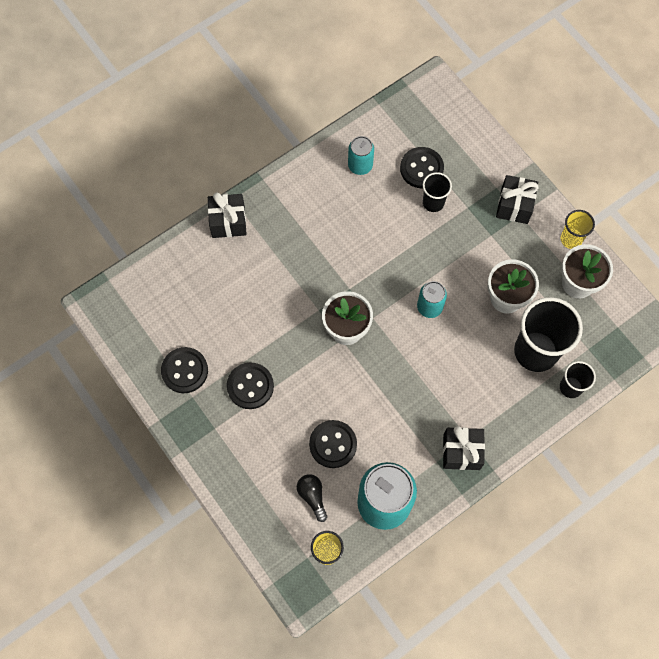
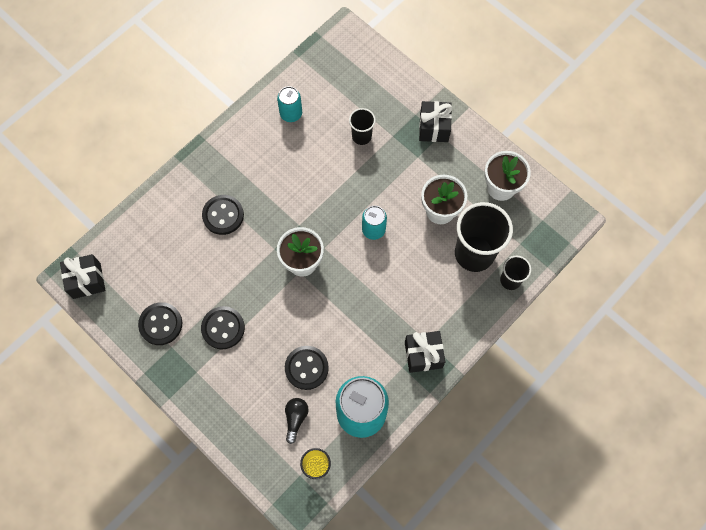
camera: 10 degrees left, 0 degrees up
black gift [208,193,247,238] -> black gift moved to [60,254,105,299]
black light bulb [297,474,327,522] -> black light bulb turned 45 degrees clockwise [285,398,309,444]
black button [400,147,444,188] -> black button moved to [202,195,244,235]
yellow cup [561,210,595,249] -> none

